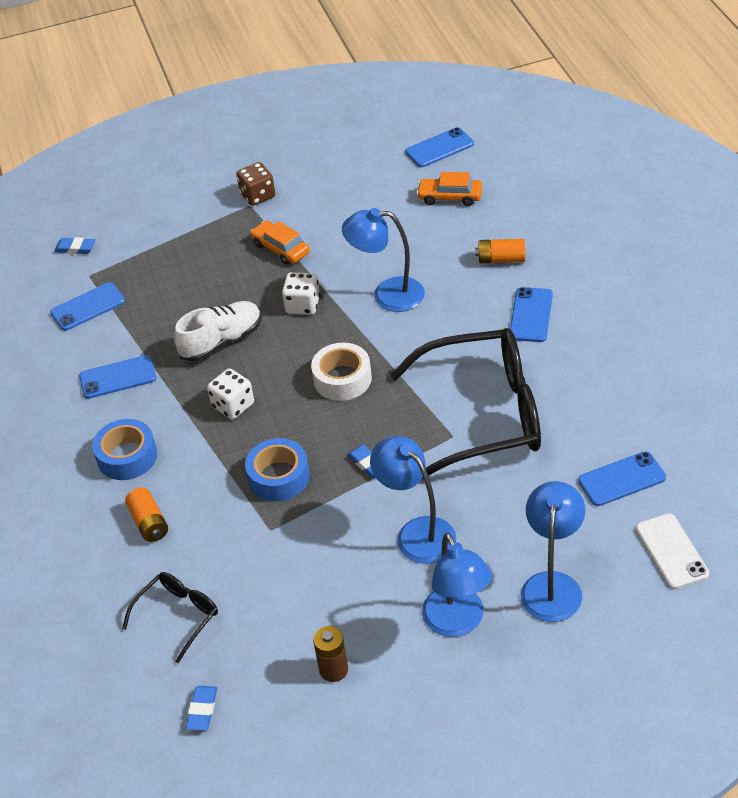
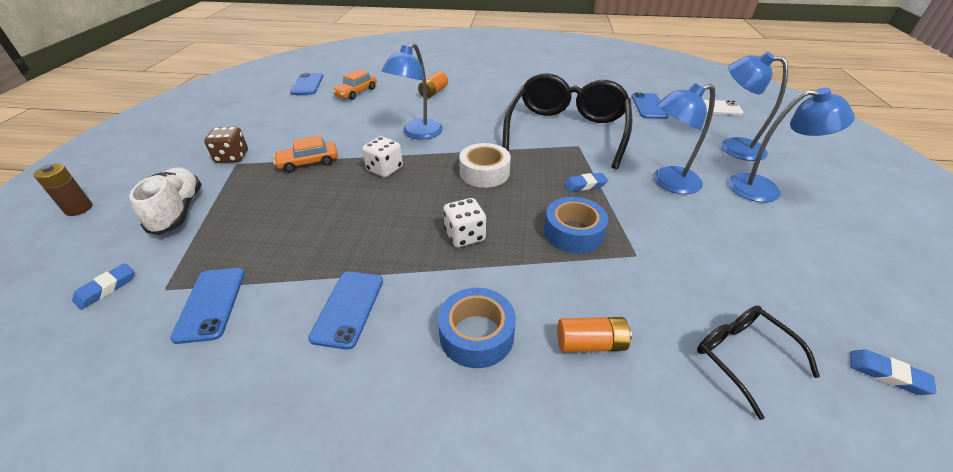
camera: 70 degrees left, 5 degrees down
white shoe [174,301,262,362] -> white shoe moved to [129,168,202,235]
brown battery [313,626,348,682] -> brown battery moved to [33,164,93,216]
blue phone [510,287,553,342] -> none

